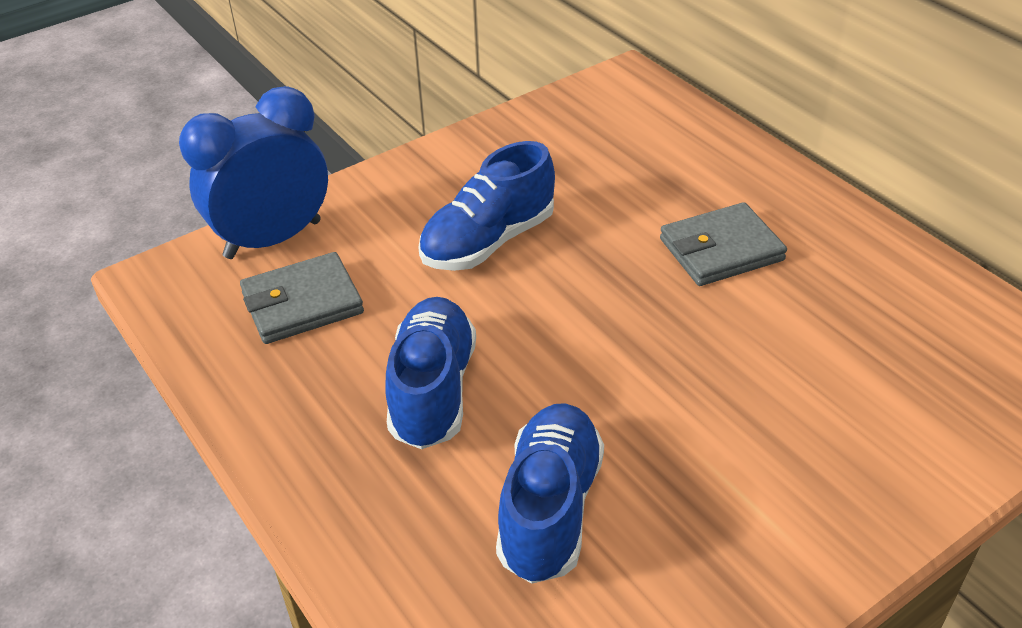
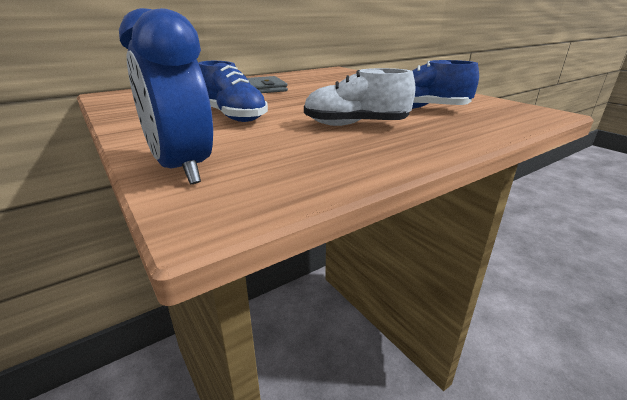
camera: 90 degrees left, 15 degrees down
grey wallet [240,252,364,344] -> none
blue shoe [385,297,476,449] -> white shoe [304,68,416,126]

